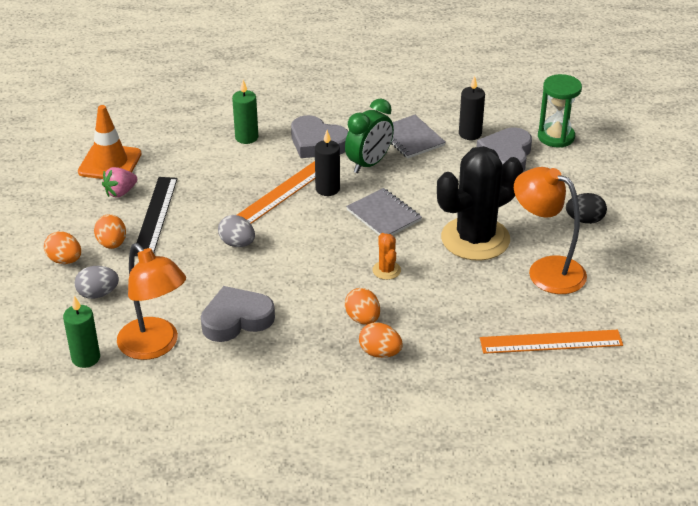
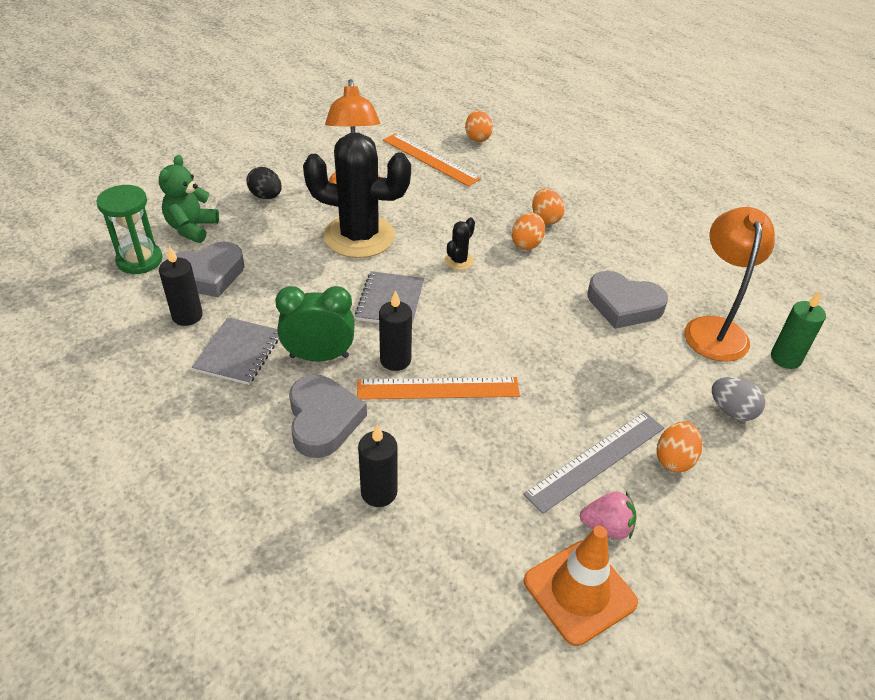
camera: 135 degrees left, 5 degrees up
orange egg [44,231,81,264] -> orange egg moved to [465,110,493,142]
black ruler [135,177,178,256] -> grey ruler [523,412,664,514]
grey egg [218,215,255,247] -> none
green candle [232,80,258,144] -> black candle [358,424,397,507]
orange cactus [372,233,401,280] -> black cactus [444,218,475,270]
none -> green teddy bear [159,155,219,243]

